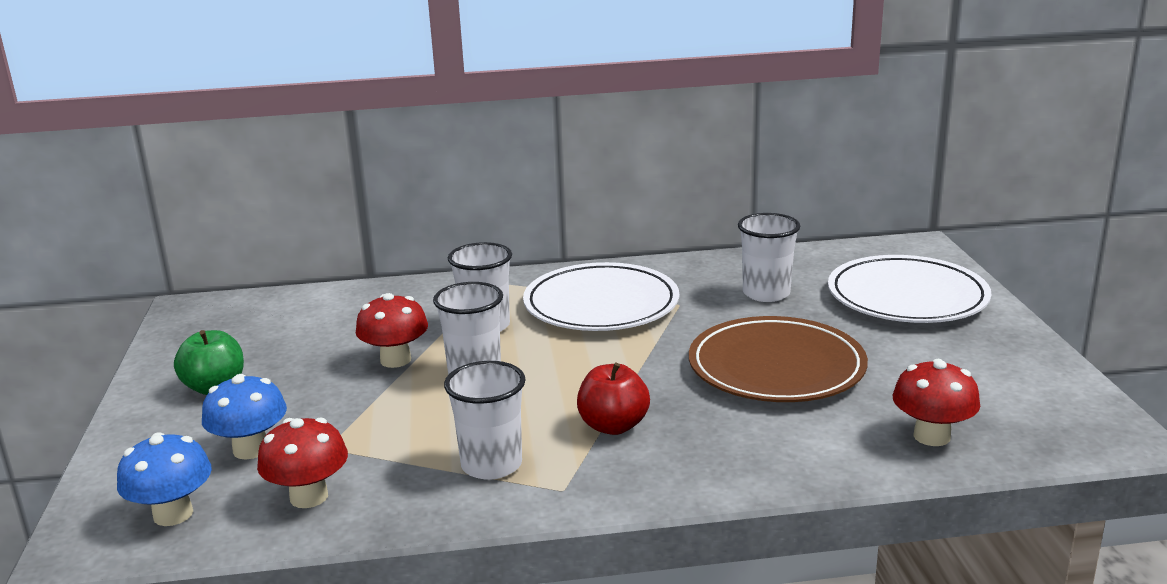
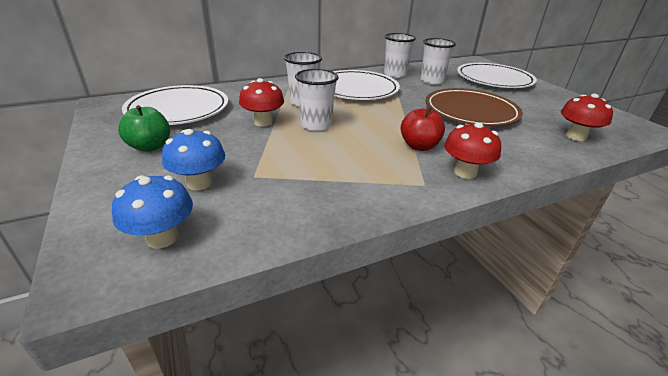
camera: 20 degrees left, 10 degrees up
red mushroom [257,417,348,508] -> red mushroom moved to [444,122,501,179]
white cup [444,361,526,480] -> white cup moved to [384,33,416,78]
none -> white plate [122,85,228,125]

